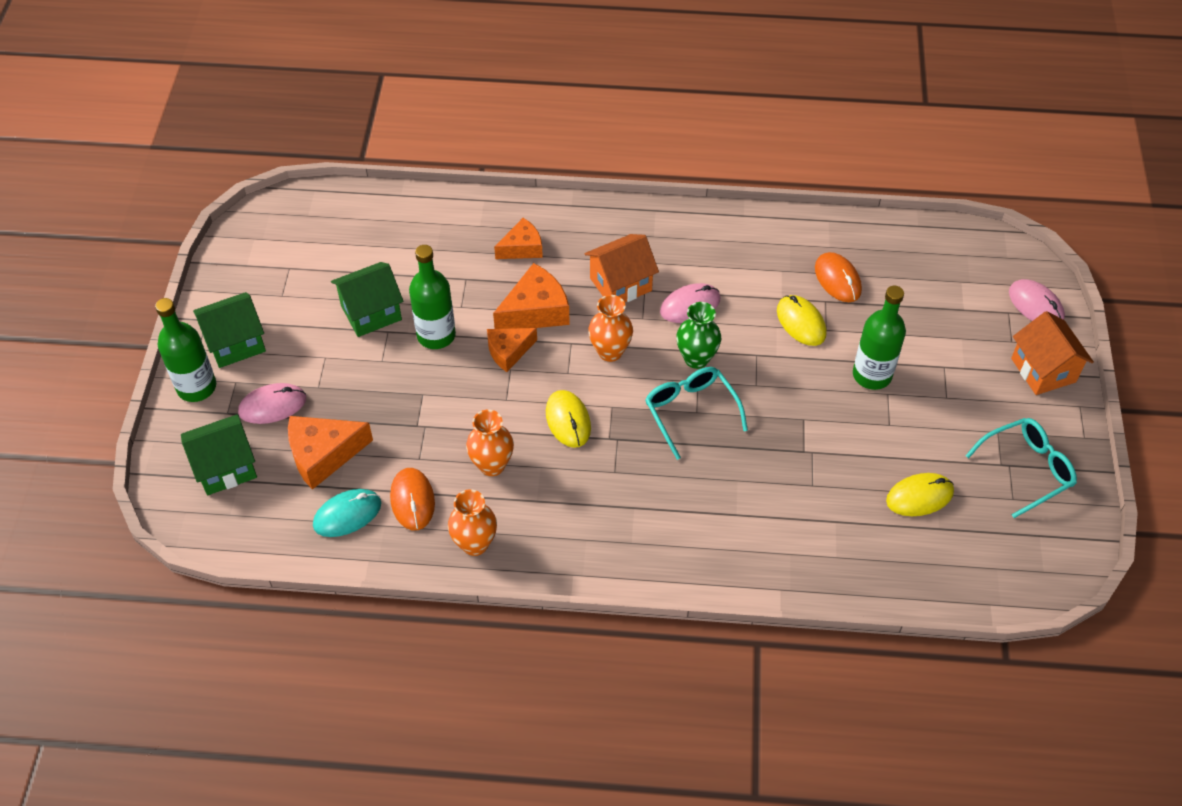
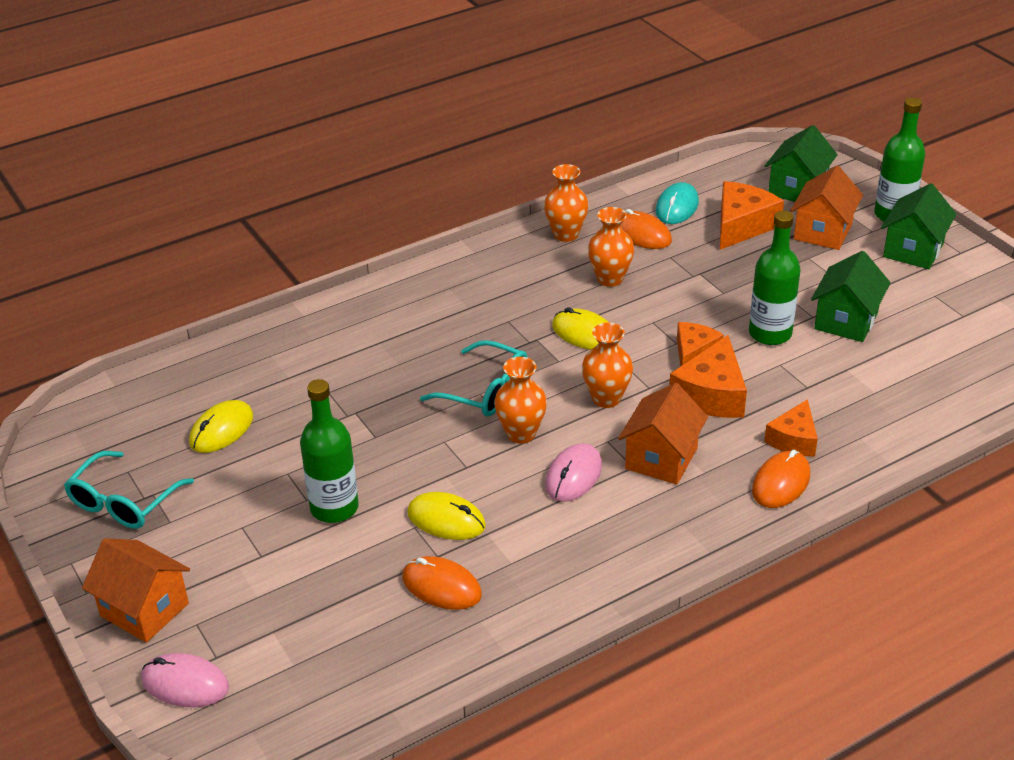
camera: 145 degrees right, 15 degrees down
pink mouse [238,383,306,424] -> orange house [790,166,863,250]
green vase [676,302,721,369] -> orange vase [494,357,547,443]
none -> orange mouse [752,450,810,508]

